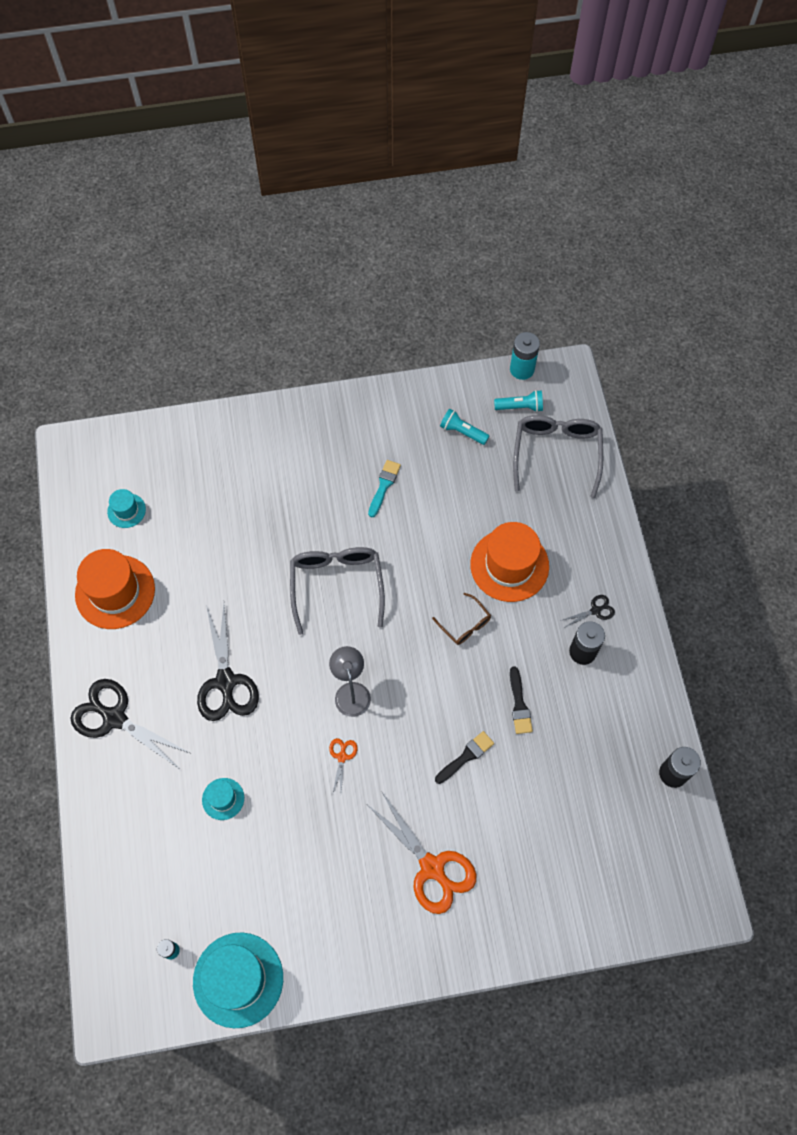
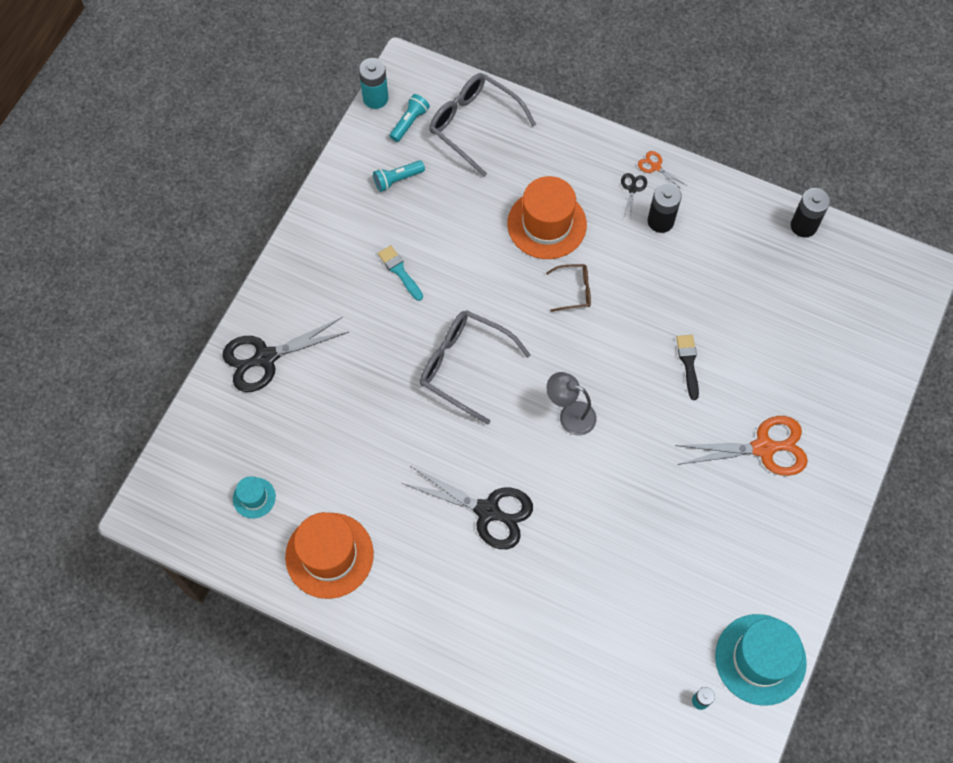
camera: 55 degrees left, 0 degrees up
black scissors [71,679,190,768] -> black scissors moved to [223,317,349,392]
turquoise hat [202,778,244,820] -> none
orange scissors [329,738,358,795] -> orange scissors moved to [638,151,686,190]
black brush [510,666,533,734] -> none

